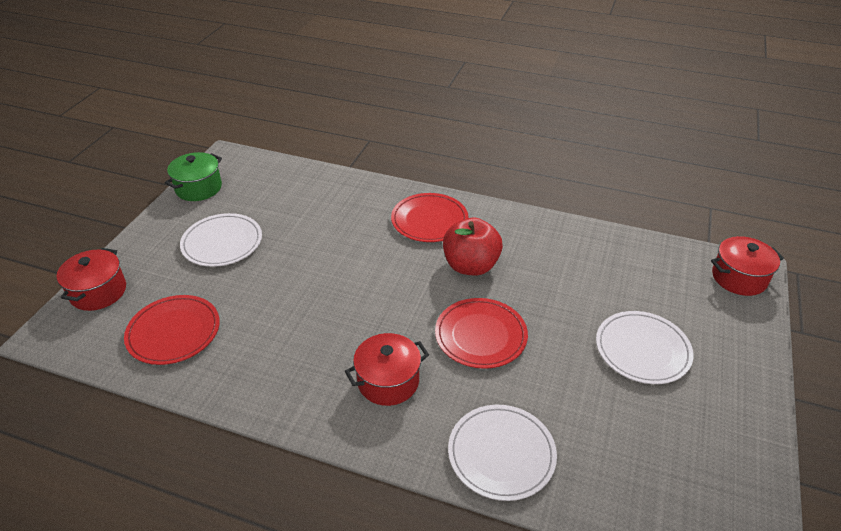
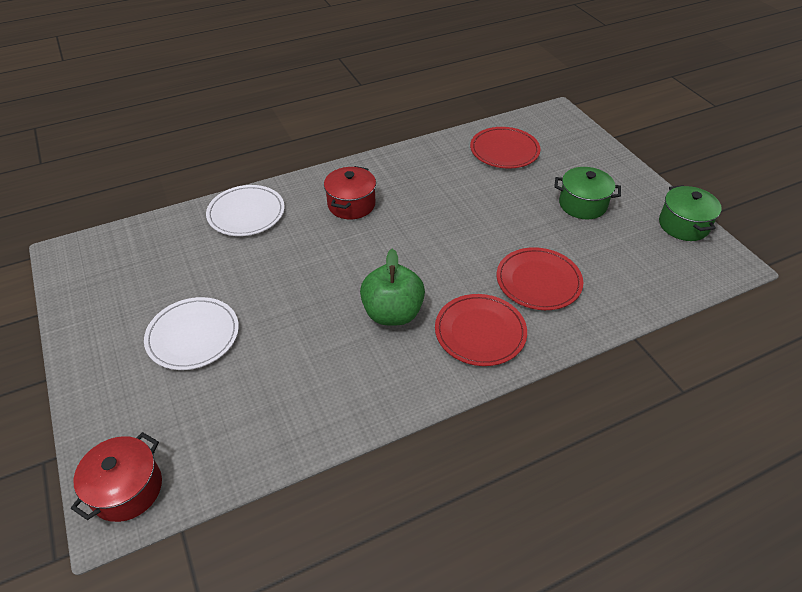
camera: 135 degrees right, 5 degrees up
red pot [56,248,126,311] -> none
white plate [180,213,262,267] -> green pot [554,167,621,219]
red plate [435,298,528,369] -> red plate moved to [497,247,583,310]
red apple [443,218,503,275] -> green apple [360,249,425,325]

